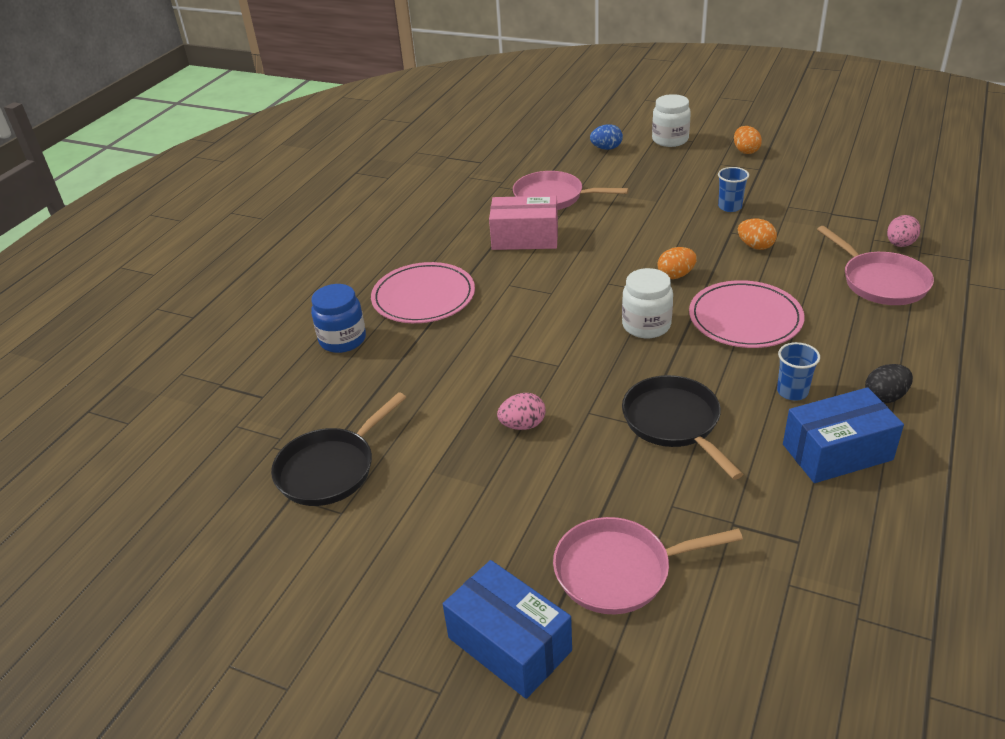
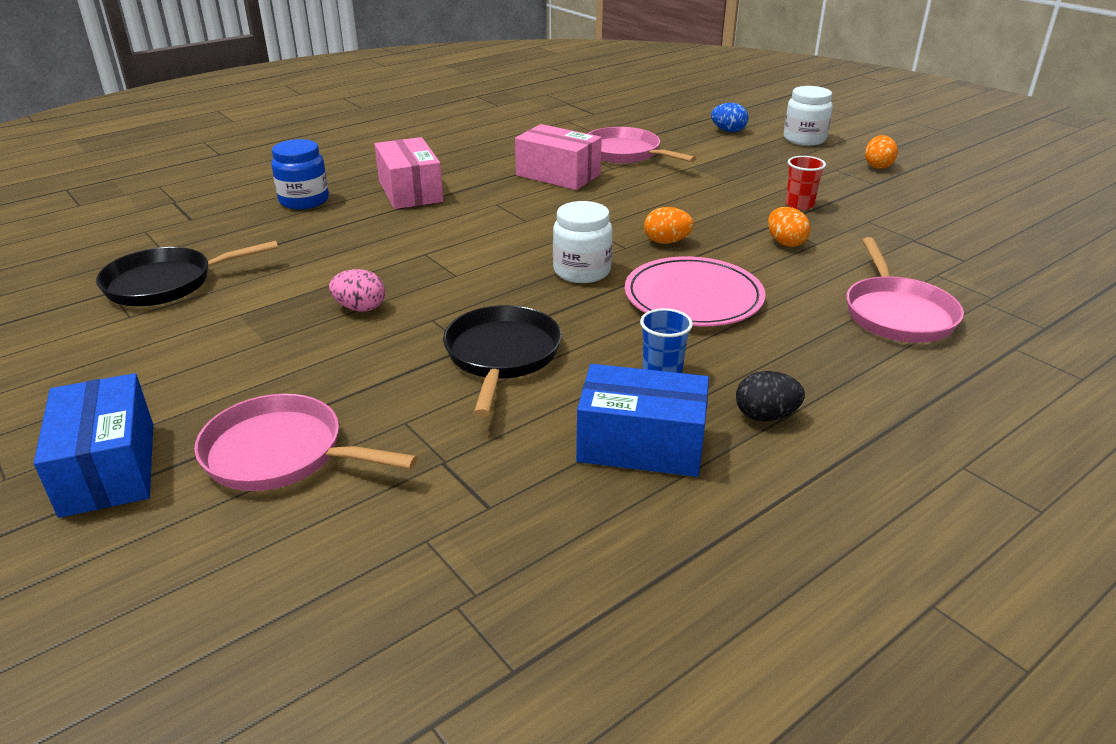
camera: 25 degrees right, 5 degrees down
pink plate [371,262,475,323] -> pink box [375,137,443,209]
blue cup [718,167,749,212] -> red cup [786,156,826,210]
pink egg [887,215,920,247] -> none

